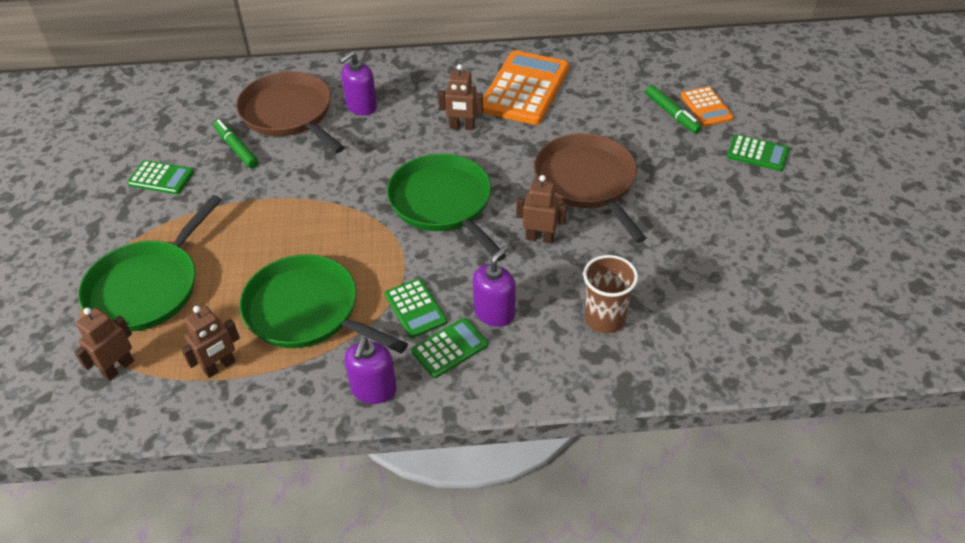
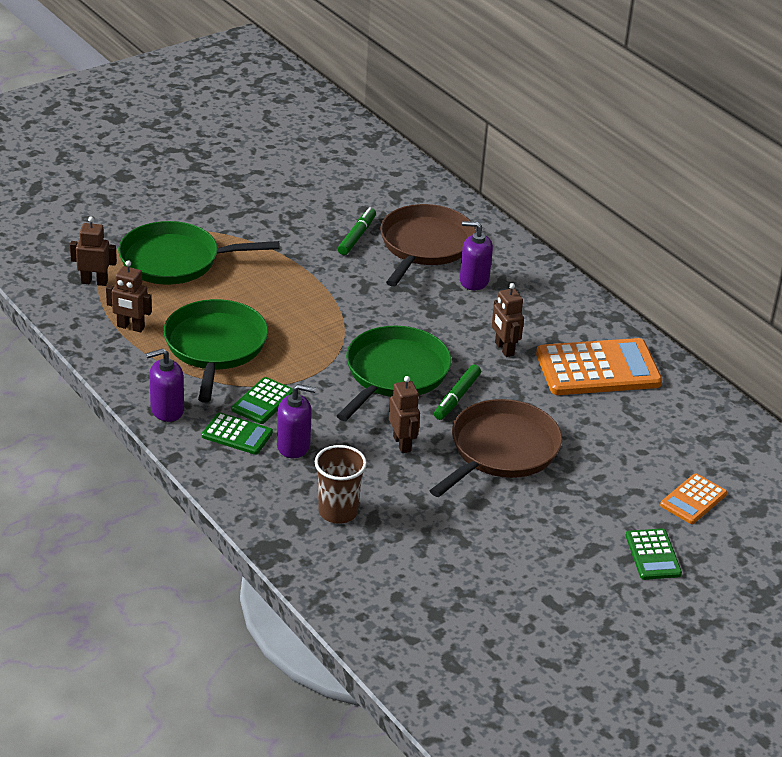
camera: 55 degrees right, 10 degrees down
green calculator [127,160,194,194] -> none
green marker [645,85,702,134] -> green marker moved to [434,365,481,420]

